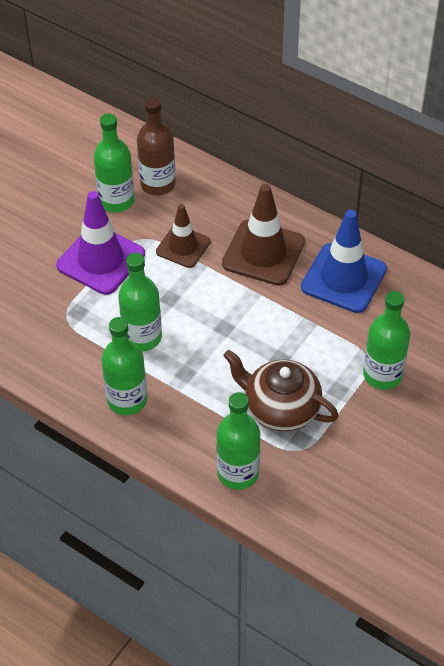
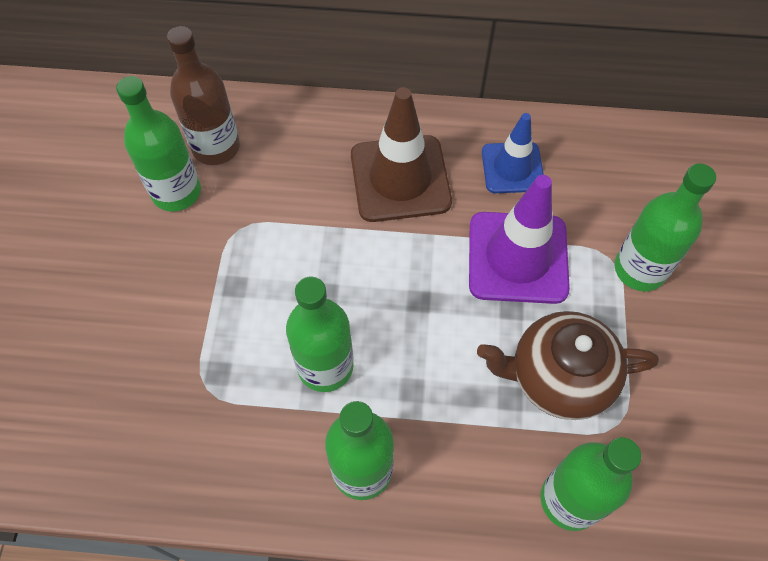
camera: 30 degrees left, 10 degrees up
purple traffic cone [56,191,145,295] -> purple traffic cone moved to [469,175,570,304]
brown traffic cone [156,204,210,268] -> none
blue traffic cone [301,210,387,313] -> blue traffic cone [482,113,544,193], size x0.63

